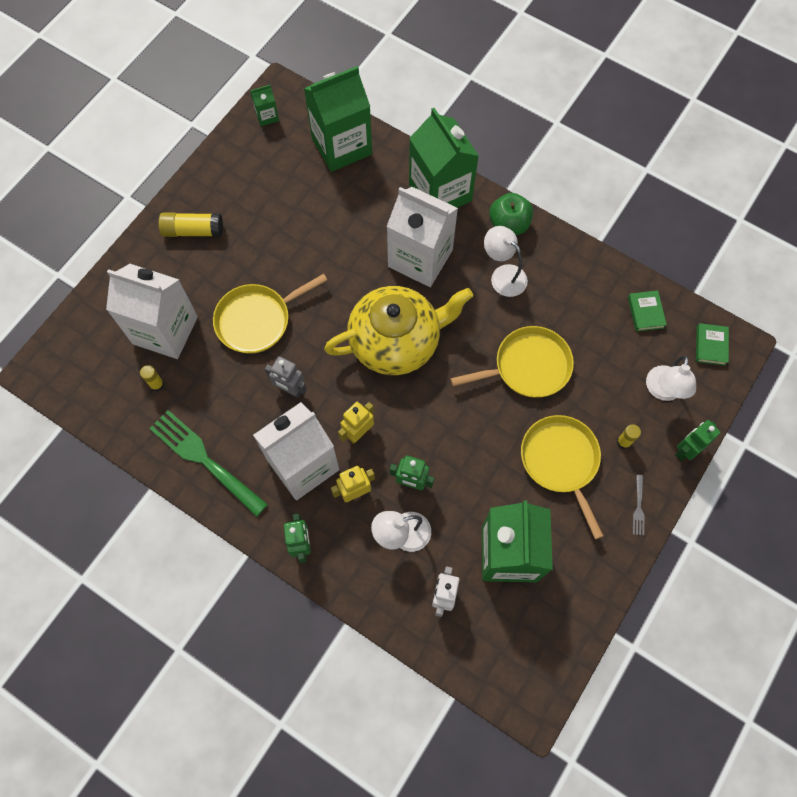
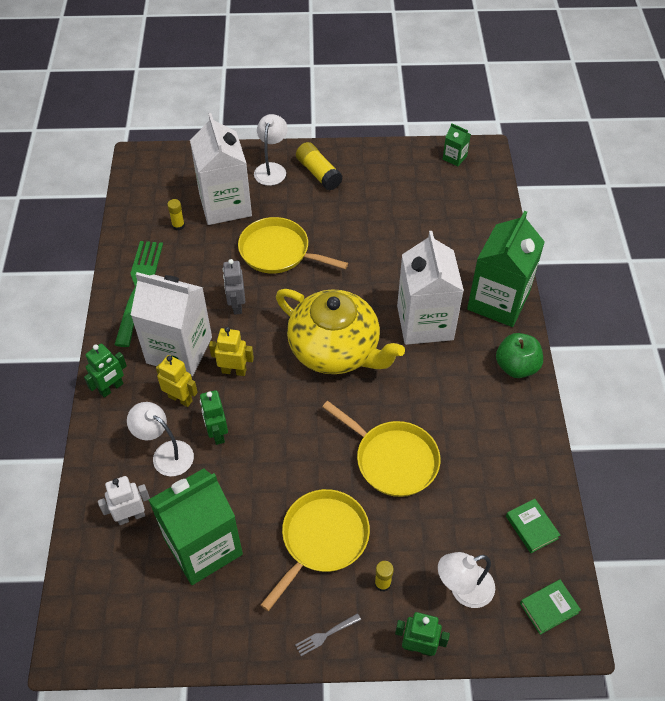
camera: 55 degrees right, 15 degrees down
green carton [304,66,372,172] -> none
white lamp [484,226,528,297] -> white lamp moved to [254,114,288,186]
green book [628,290,667,332] -> green book turned 75 degrees counterclockwise [506,499,560,553]

